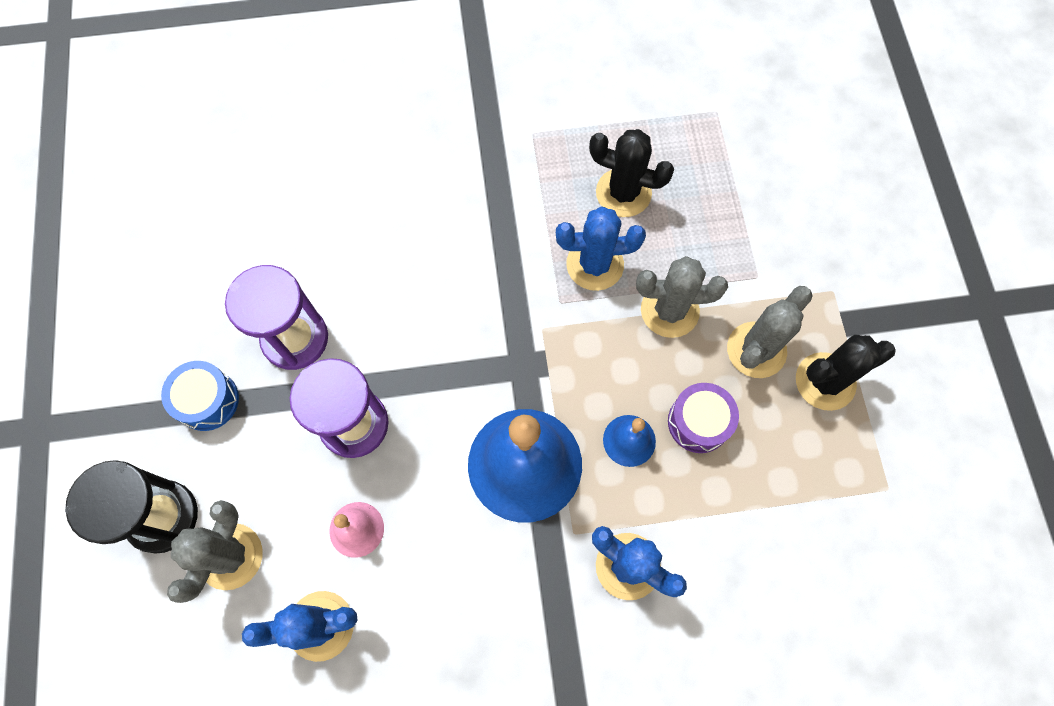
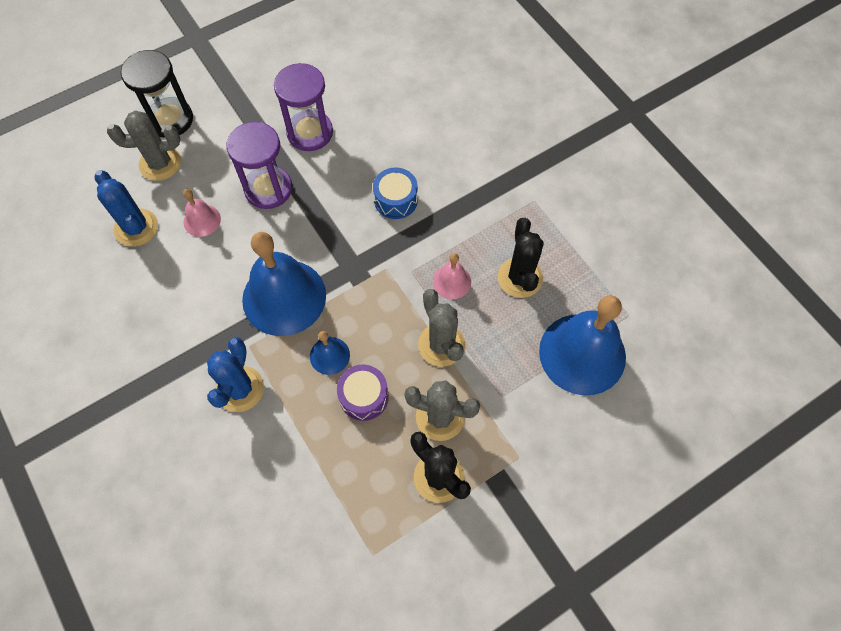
camera: 65 degrees right, 5 degrees down
blue drum [161,361,239,431] -> blue drum moved to [373,167,418,219]
blue cactus [556,206,646,291] -> pink bell [433,253,471,299]
none -> blue bell [539,295,626,395]

